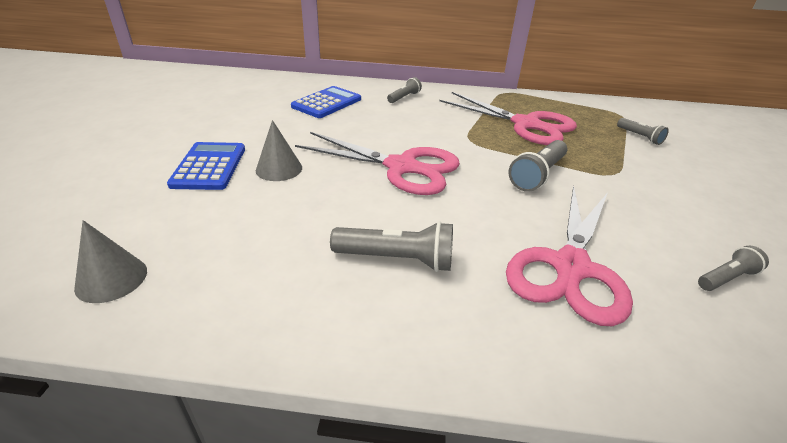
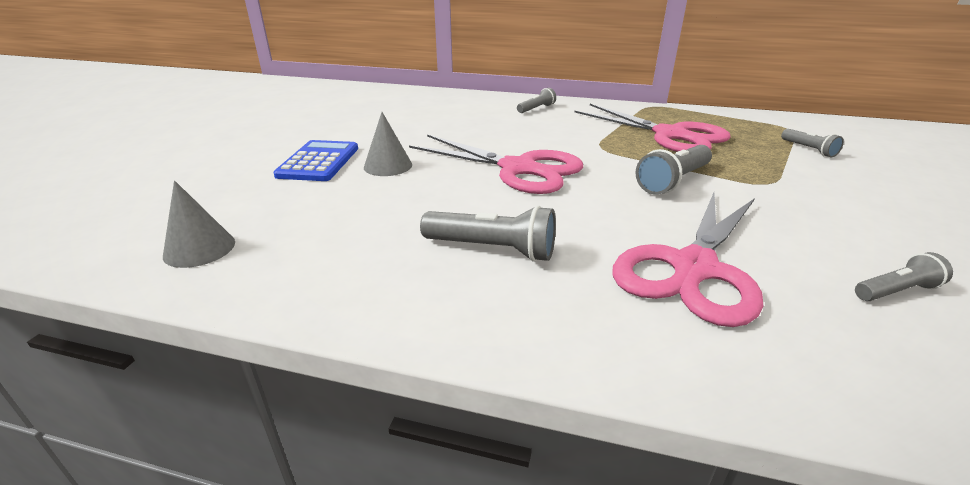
camera: 10 degrees right, 5 degrees down
blue calculator [291,86,361,118] -> none

